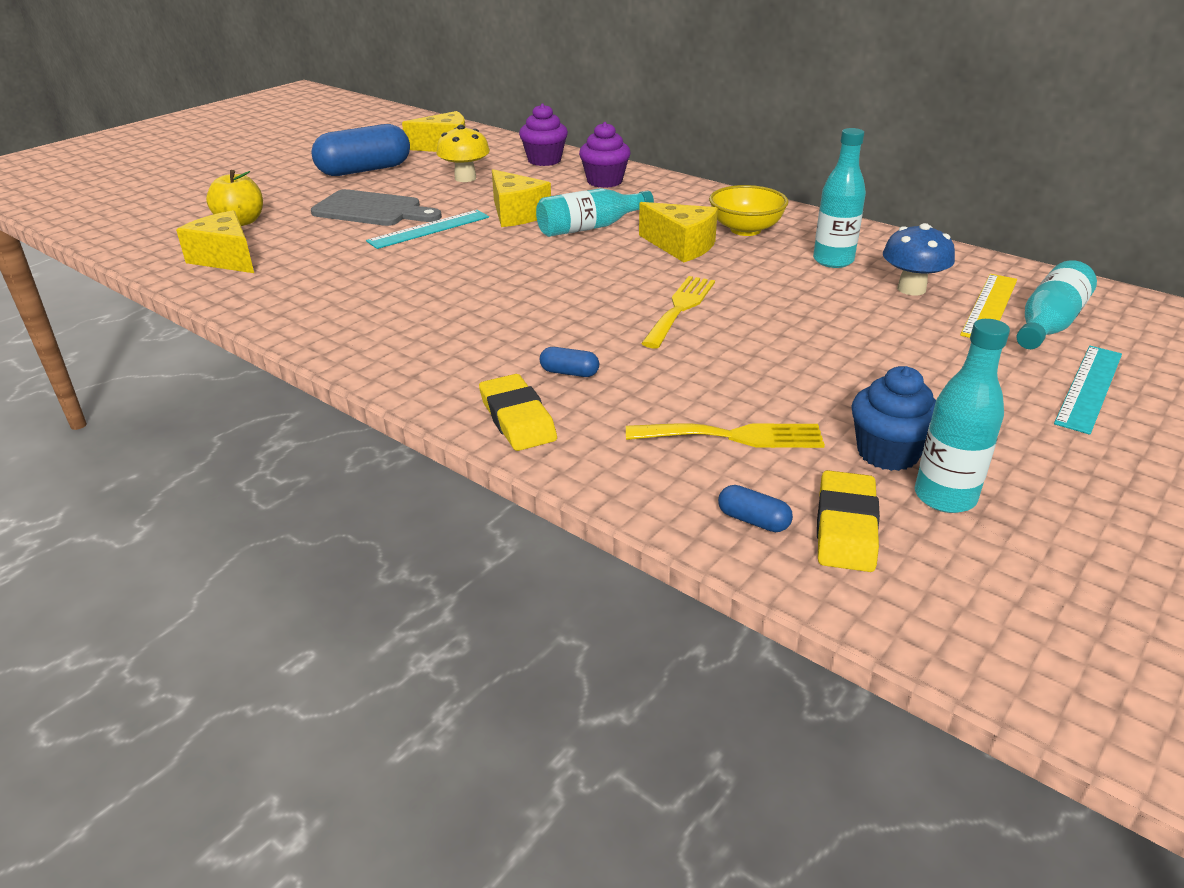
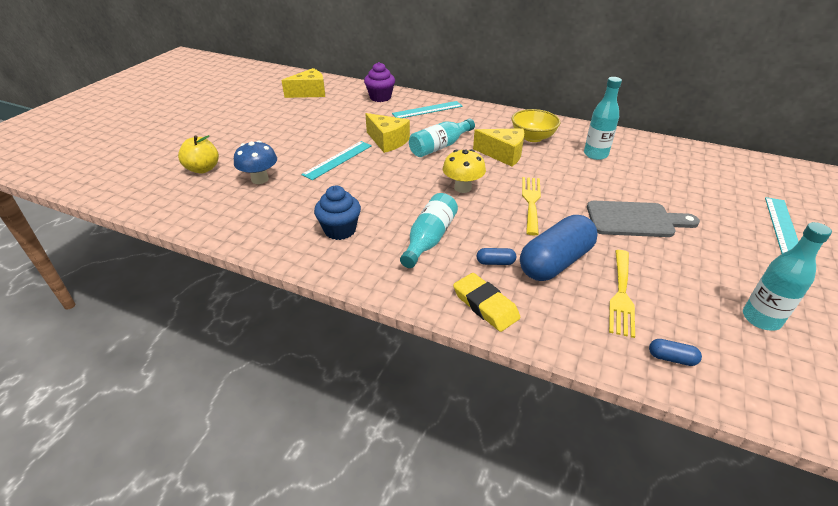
camera: 15 degrees left, 5 degrees up
yellow cheese [176,210,254,273] -> none
blue capsule [311,124,410,176] -> blue capsule moved to [520,215,598,281]
grey cutting board [311,189,442,226] -> grey cutting board moved to [587,201,700,237]
yellow mushroom [437,125,490,182] -> yellow mushroom moved to [443,149,486,193]
purple cupcake [579,122,630,188] -> turquoise ruler [392,101,463,118]
yellow fork [626,423,825,448] -> yellow fork turned 120 degrees clockwise [609,250,635,338]
yellow eraser [817,470,880,572] -> none
blue cupcake [851,366,936,471] -> blue cupcake moved to [314,186,361,240]
blue mushroom [883,223,955,295] -> blue mushroom moved to [234,141,277,184]
yellow ruler [960,274,1017,338] -> none
turquoise bottle [1017,260,1097,349] -> turquoise bottle moved to [400,193,458,268]

